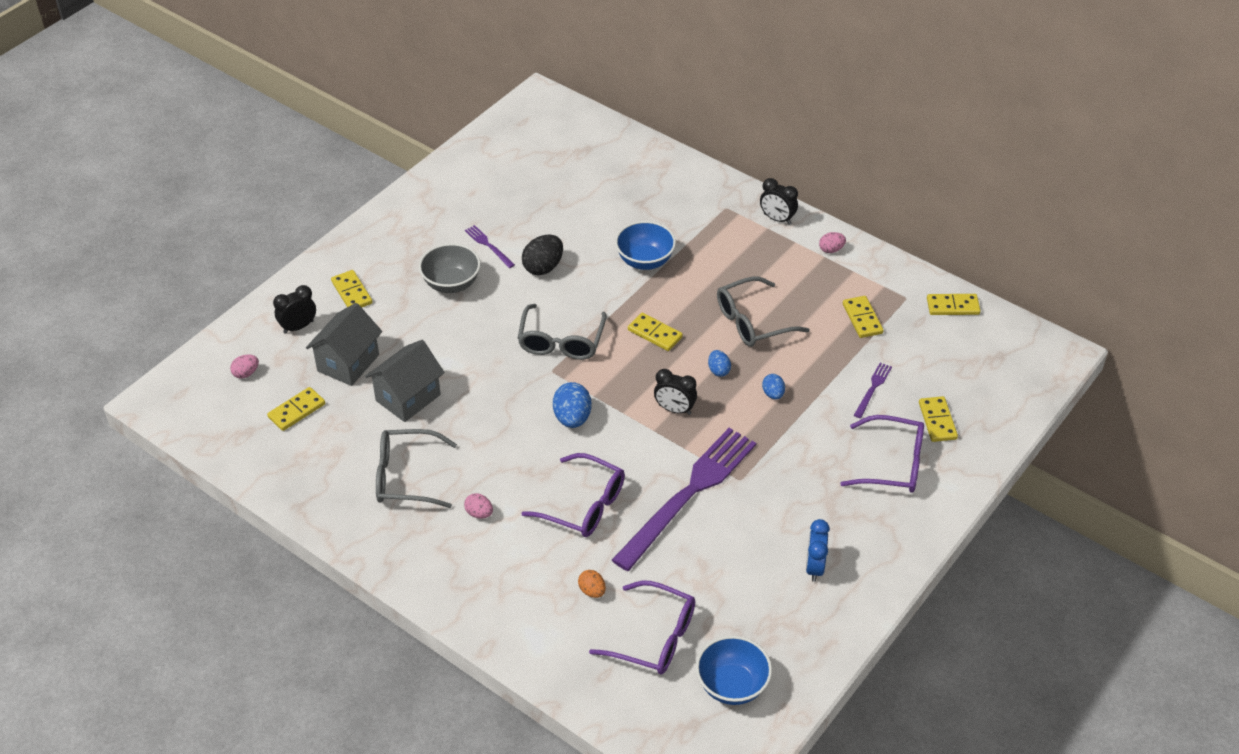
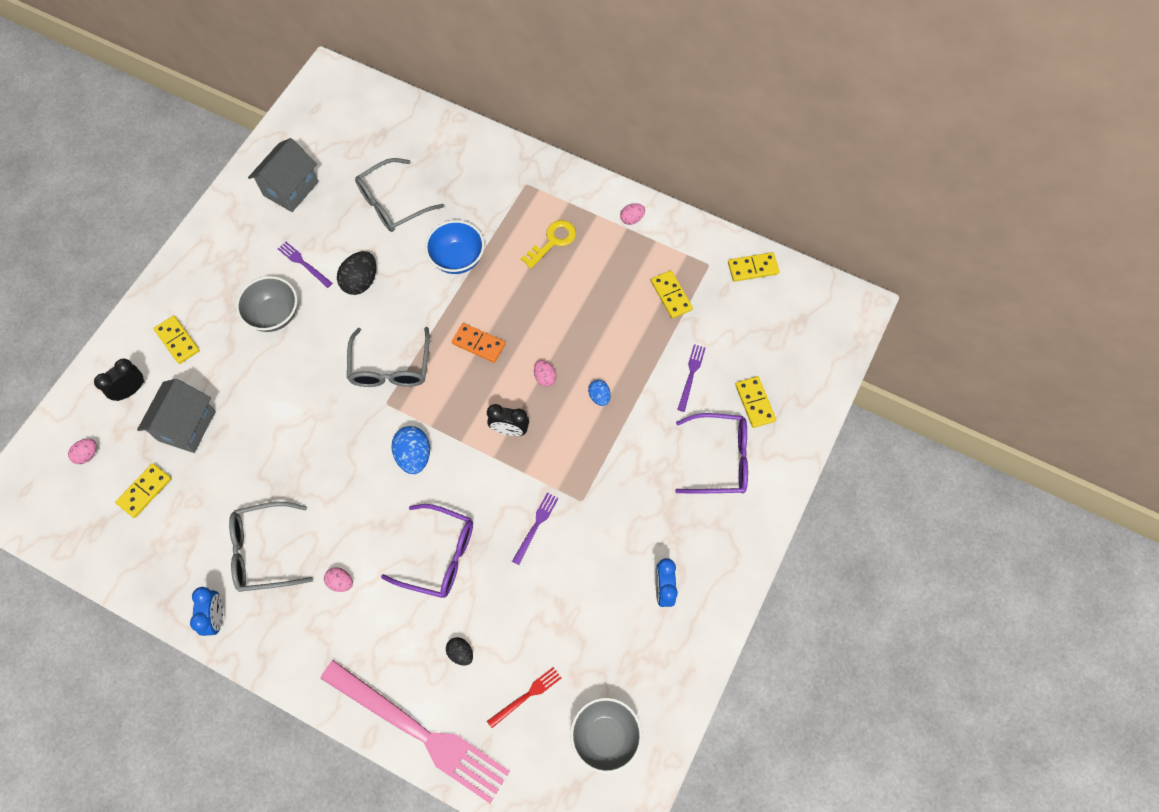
camera: 10 degrees left, 20 degrees up
grey house [365,340,445,422] -> grey house moved to [248,138,318,212]
orange egg [578,570,606,598] -> black egg [446,637,473,665]
purple glasses [589,581,695,675] -> red fork [487,667,561,728]
purple fork [612,428,756,571] -> purple fork [512,493,559,565], size x0.40
yellow domino [628,313,683,351] -> orange domino [452,323,505,363]
blue bowl [696,636,772,705] -> grey bowl [570,698,642,774]
blue egg [708,350,731,377] -> pink egg [534,360,556,387]
grey glasses [717,276,810,347] -> grey glasses moved to [355,158,444,232]
black clock [760,178,798,225] -> none
none -> blue clock [190,587,223,636]
none -> pink fork [320,660,510,803]
none -> yellow key [521,220,576,269]

